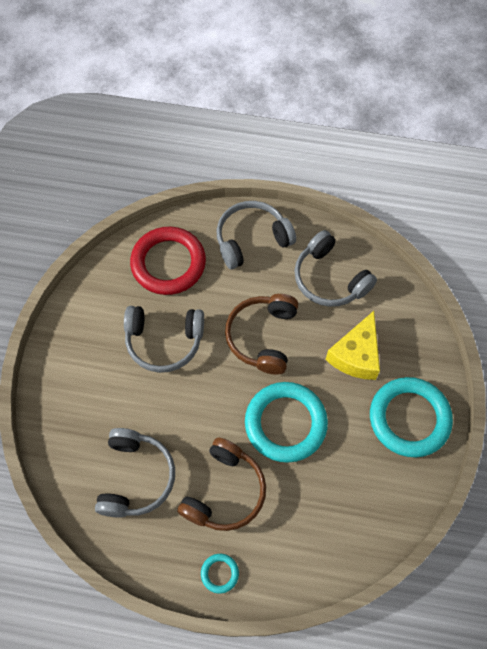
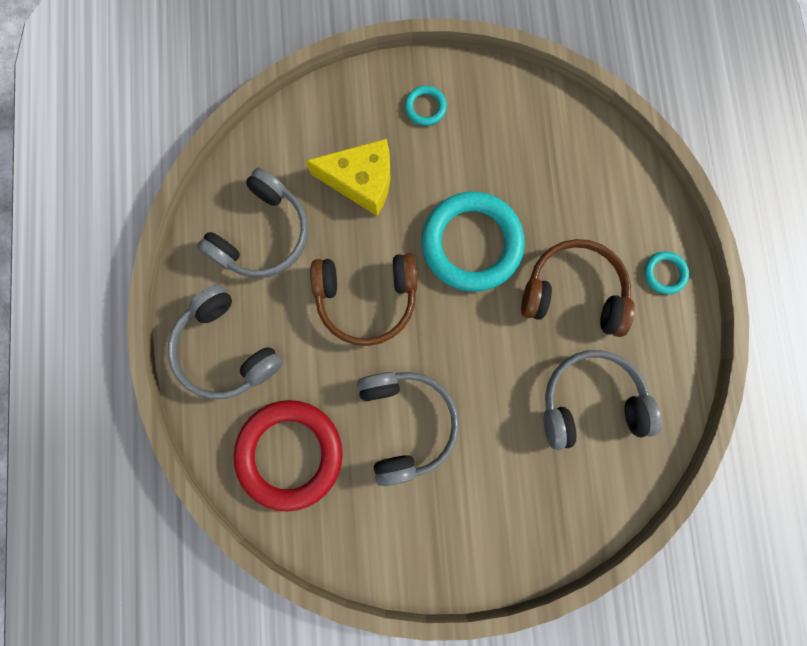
camera: 105 degrees left, 15 degrees up
turquoise ring [370,377,453,457] -> turquoise ring [405,86,447,126], size x0.43

